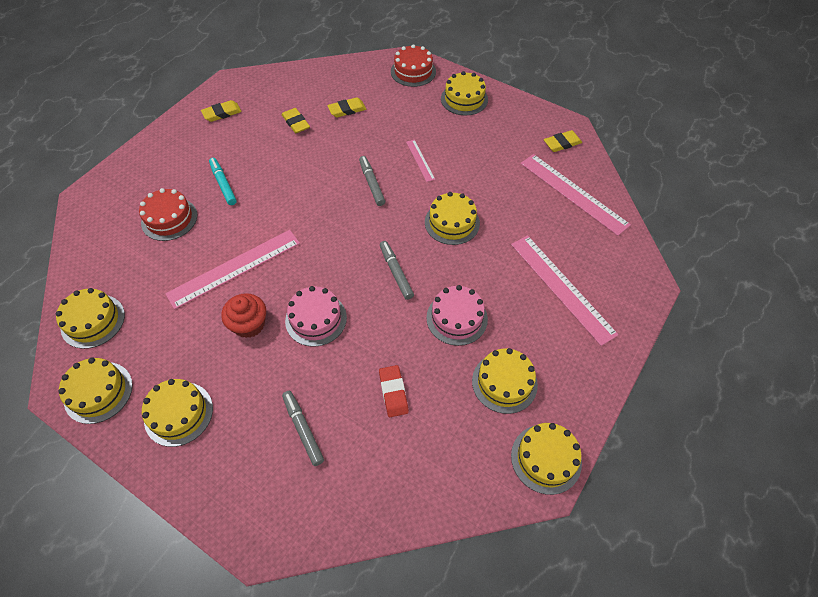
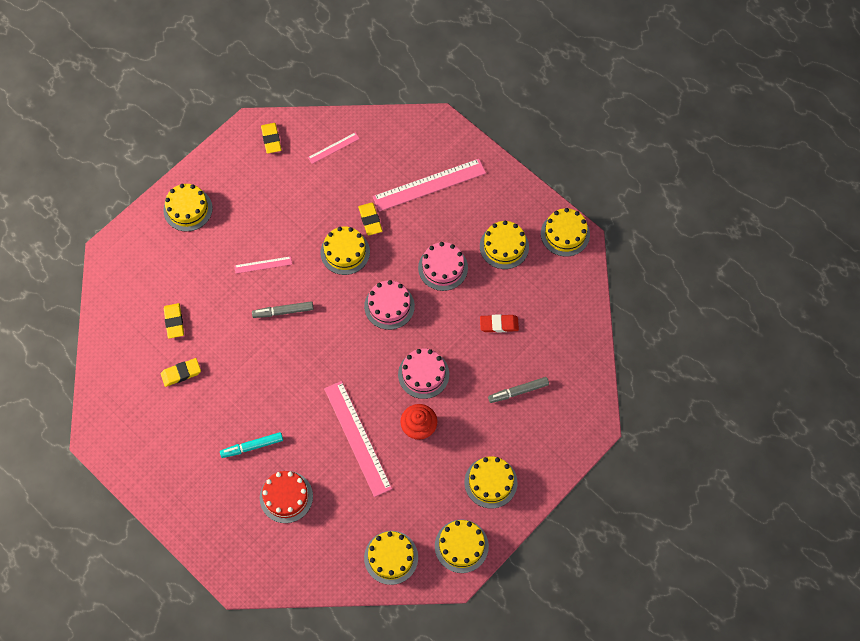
camera: 80 degrees left, 10 degrees up
yellow eraser [201,100,242,122] -> yellow eraser moved to [358,203,383,235]
grey marker [380,241,414,300] -> pink cake [364,280,415,330]
red cake [391,44,436,87] -> none
pink ruler [520,154,631,236] -> pink ruler [308,132,360,164], size x0.48

